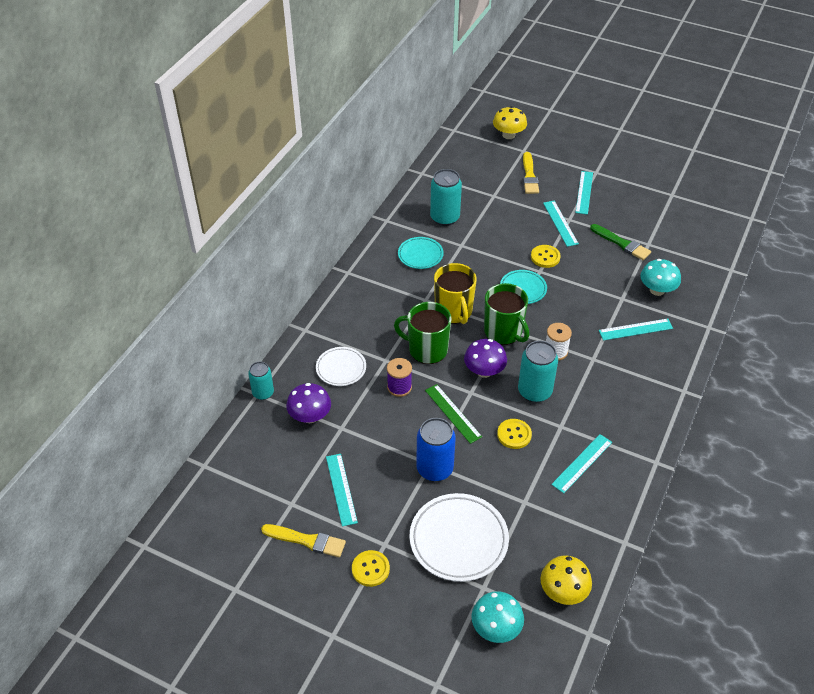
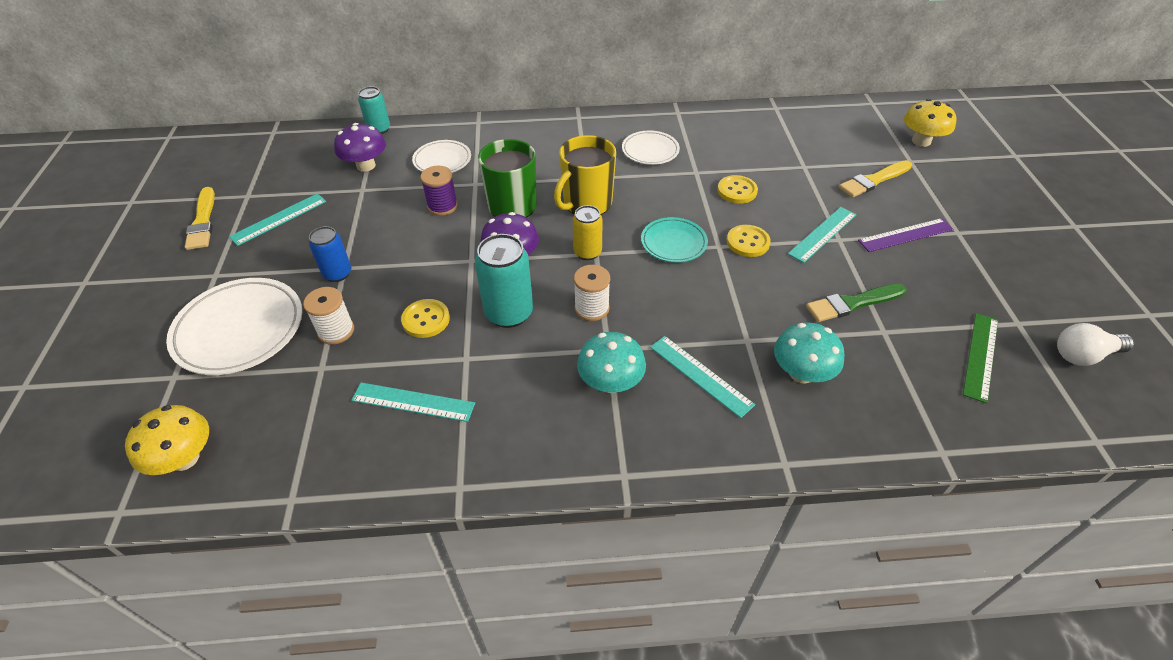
camera: 60 degrees right, 0 degrees up
yellow button [352,550,390,587] -> yellow button moved to [717,175,758,204]
turquoise plate [398,237,444,269] -> white plate [622,131,680,165]
blue can [416,418,456,482] -> blue can [309,226,351,282], size x0.63
green ruler [425,384,482,444] -> green ruler moved to [963,313,998,403]
turquoise can [430,169,462,226] -> none
turquoise mushroom [471,591,524,643] -> turquoise mushroom moved to [577,332,646,393]
green mug [484,283,529,345] -> yellow can [573,205,603,260]
turquoise ruler [575,171,593,215] -> purple ruler [858,218,953,252]
green brush [590,224,651,260] -> green brush turned 60 degrees clockwise [806,284,907,322]
none -> white spool [303,287,354,345]
none -> white light bulb [1057,323,1134,366]

